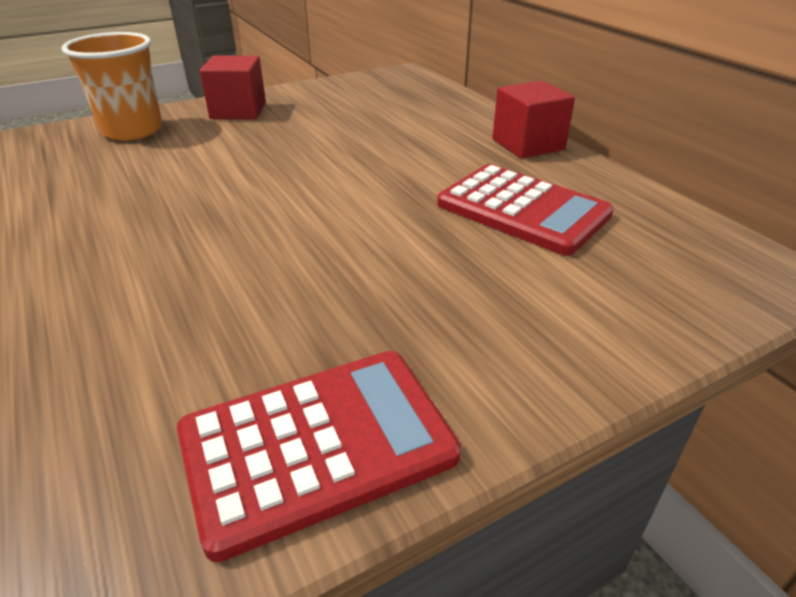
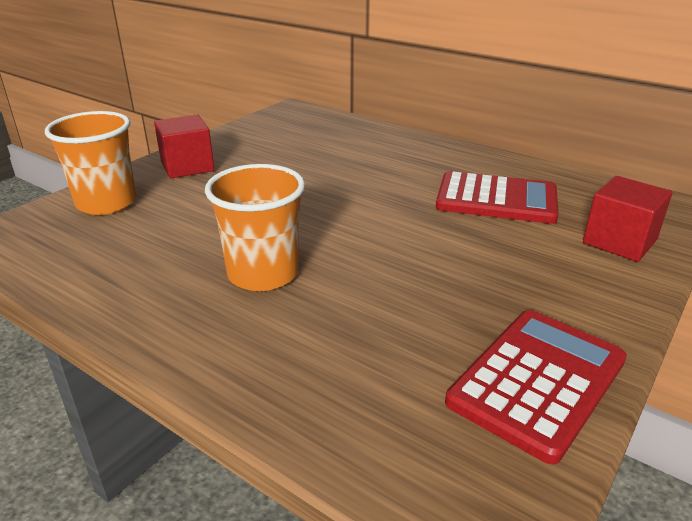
camera: 25 degrees left, 5 degrees down
red cube [492,80,575,159] -> red cube moved to [583,176,673,262]
none -> orange cup [205,164,305,291]

